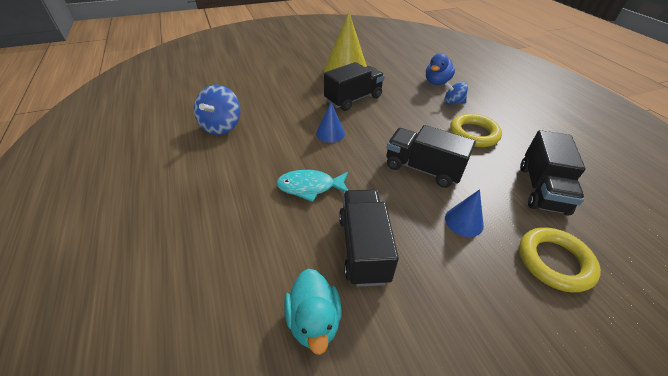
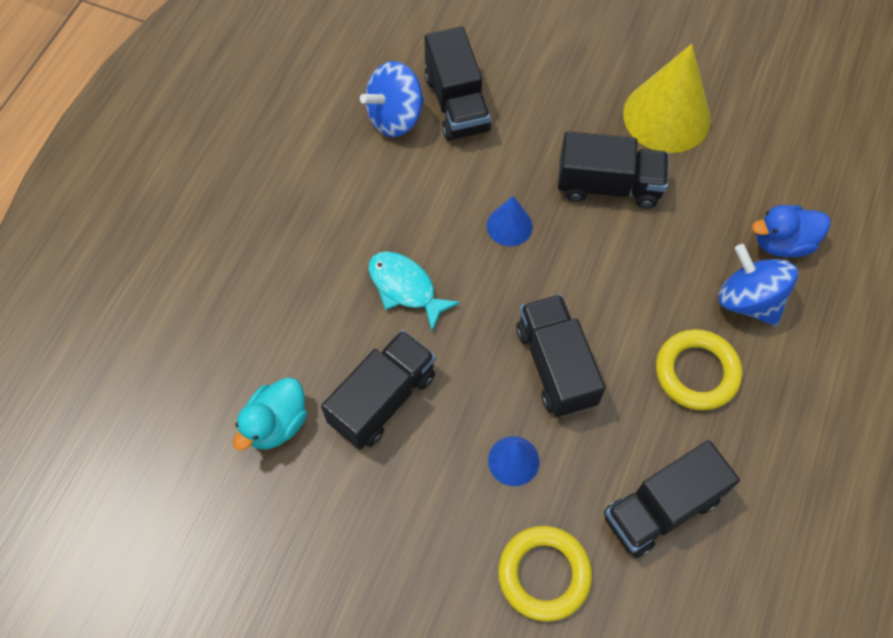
camera: 45 degrees right, 20 degrees up
blue spinning top [444,82,468,105] -> blue spinning top [718,244,798,326], size x1.61
none -> black truck [425,26,491,141]

